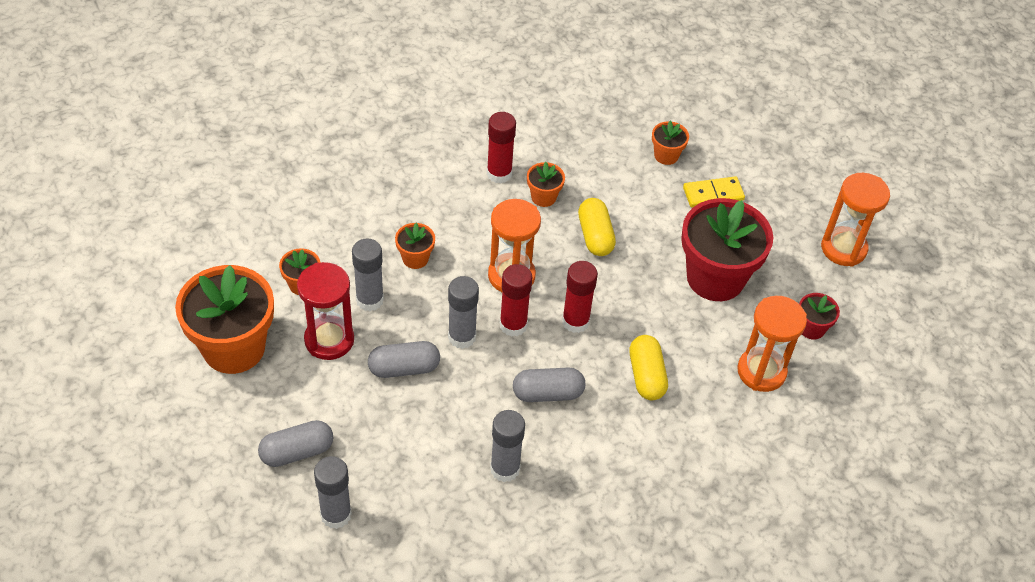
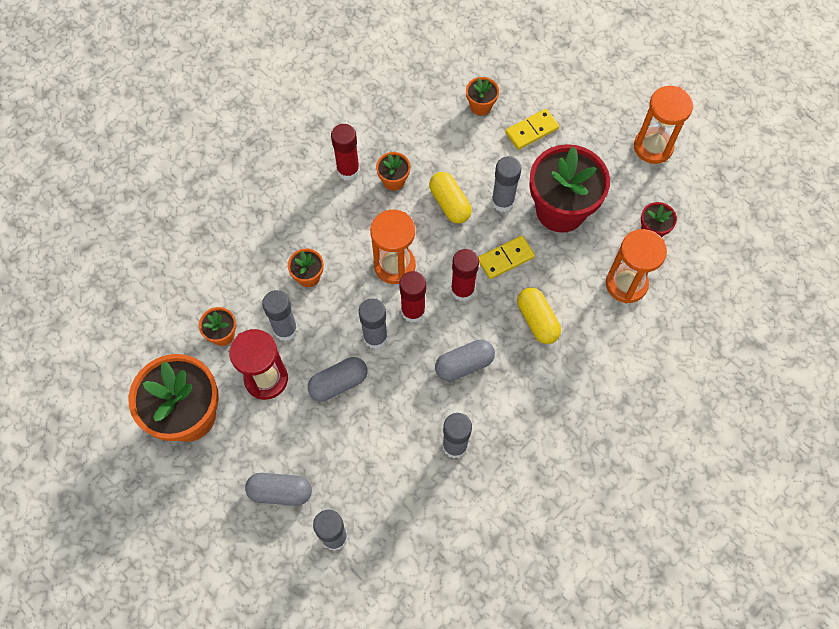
camera: 15 degrees left, 15 degrees up
grey capsule [258,420,333,467] -> grey capsule turned 45 degrees clockwise [245,473,312,506]
none -> yellow domino [479,235,535,279]
none -> grey glue stick [492,156,522,212]

